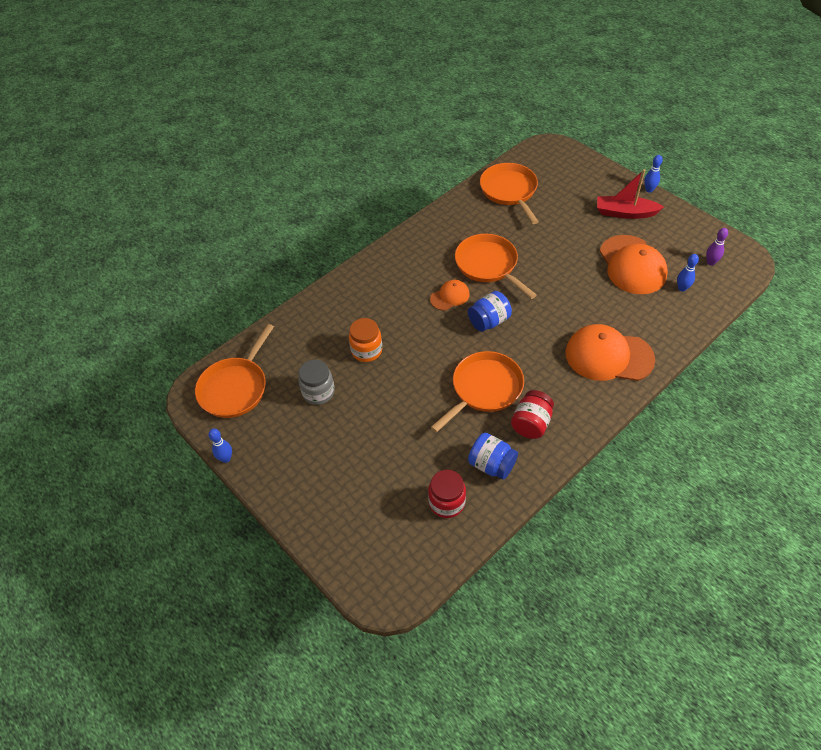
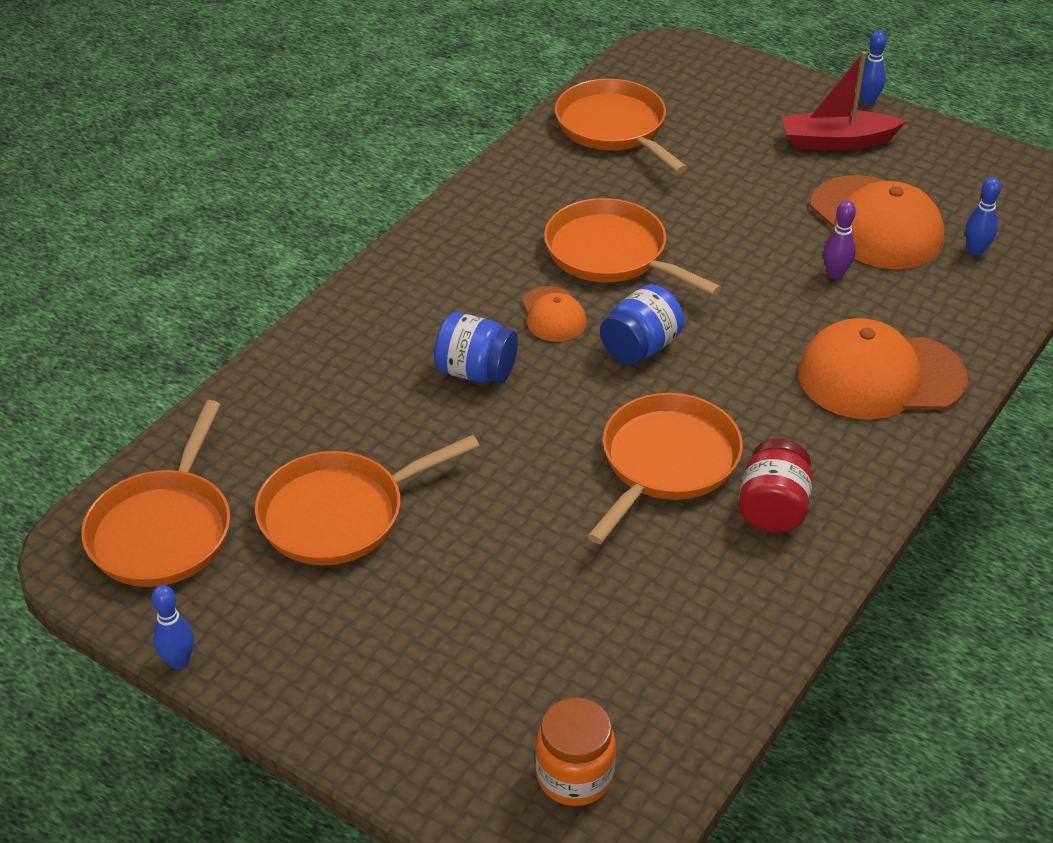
camera: 15 degrees left, 10 degrees down
grey jar [298,360,335,405] -> orange pan [255,435,480,565]
orange jar [349,318,382,362] -> orange jar moved to [535,697,616,806]
red jar [428,470,466,518] -> none
orange cap [430,280,470,310] -> orange cap turned 120 degrees clockwise [522,286,587,342]
blue jar [468,433,518,480] -> blue jar moved to [434,312,518,384]
purple bowling pin [706,228,728,266] -> purple bowling pin moved to [823,200,856,279]

